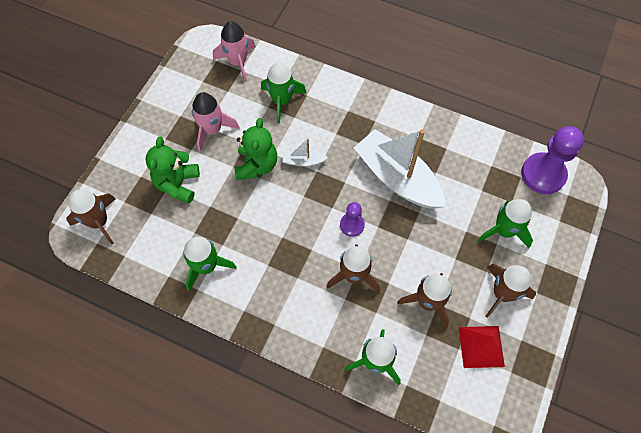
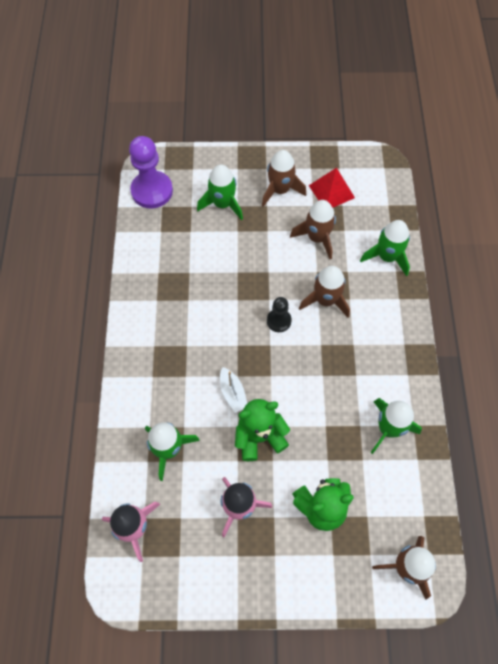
camera: 115 degrees left, 0 degrees up
purple pawn [340,202,365,237] -> black pawn [267,297,292,332]
white boat [354,129,446,209] -> none

